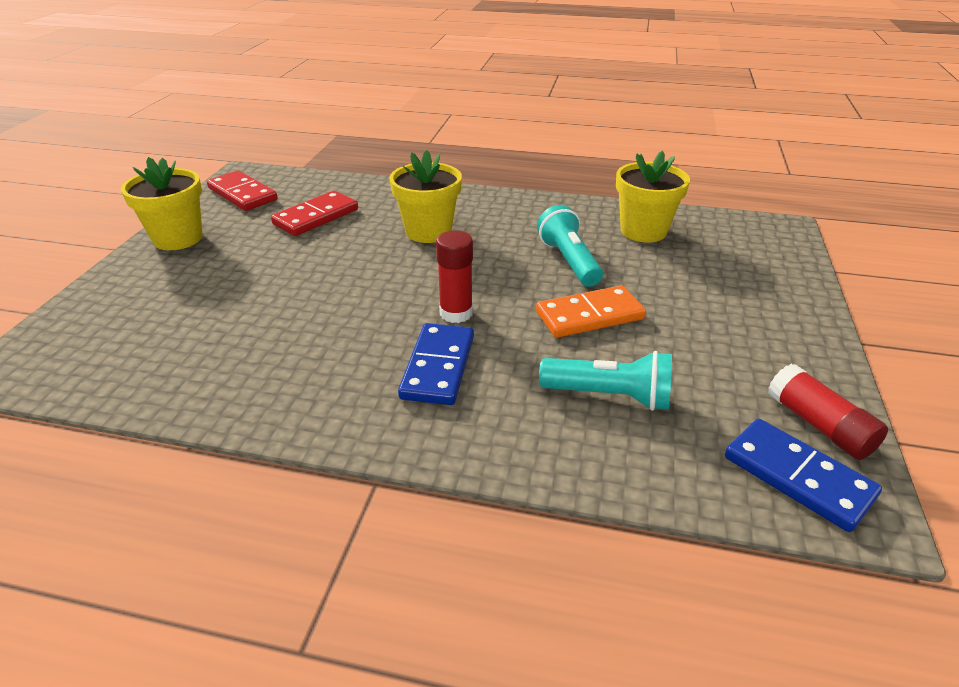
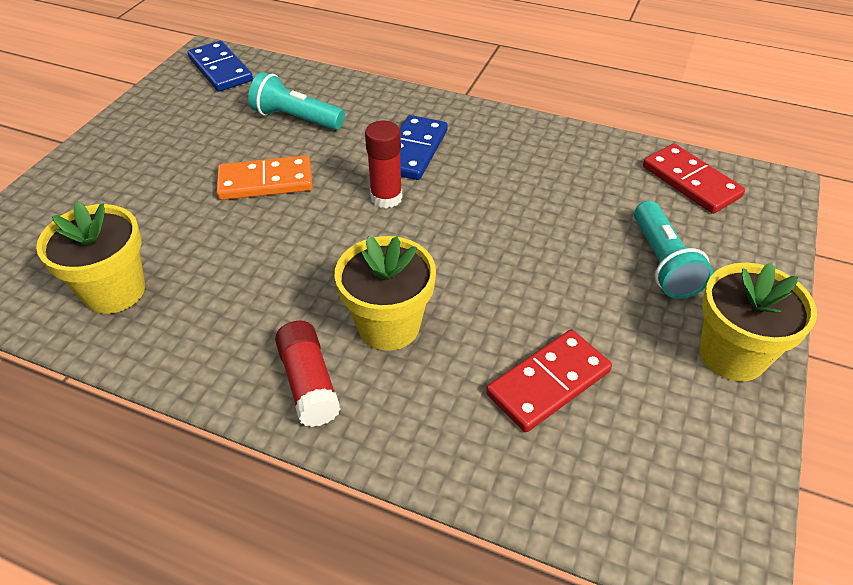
camera: 170 degrees left, 10 degrees up
red domino [207,170,278,211] -> red domino moved to [643,144,745,214]
turquoise flashlight [537,205,603,287] -> turquoise flashlight moved to [634,201,713,299]
red glue stick [768,364,888,460] -> red glue stick moved to [275,321,341,427]

